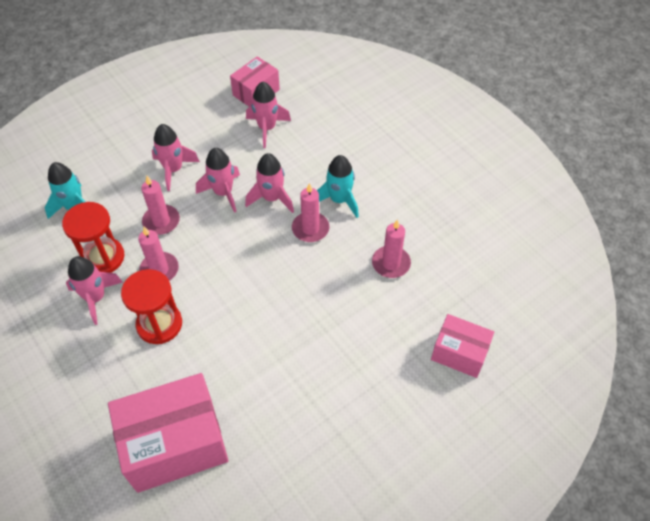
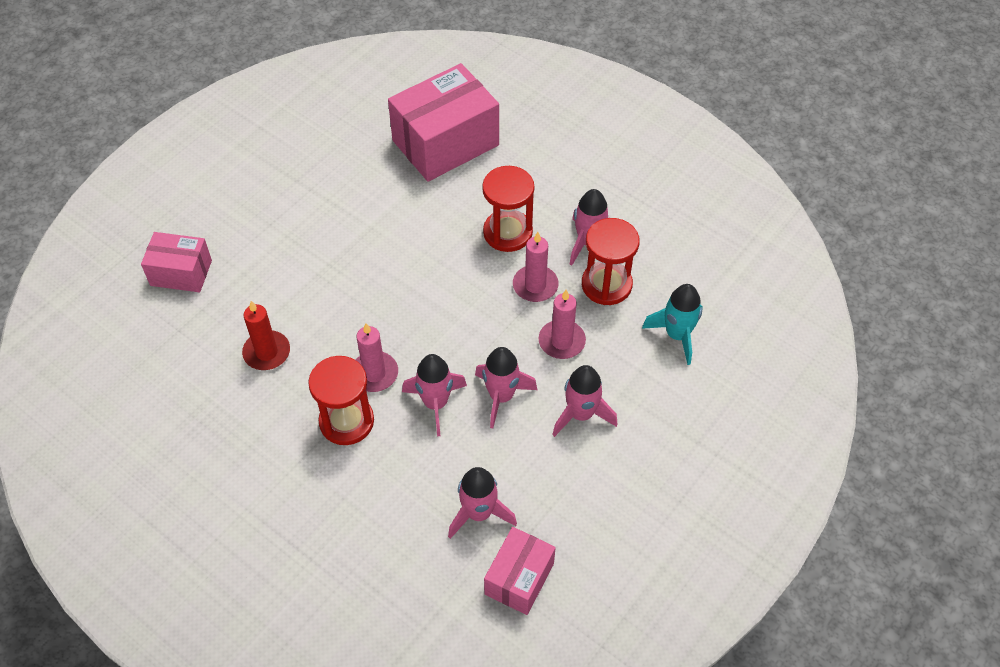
camera: 165 degrees right, 0 degrees up
turquoise rocket [317,155,359,218] -> red hourglass [308,356,374,445]
pink candle [372,220,411,278] -> red candle [242,301,290,370]

